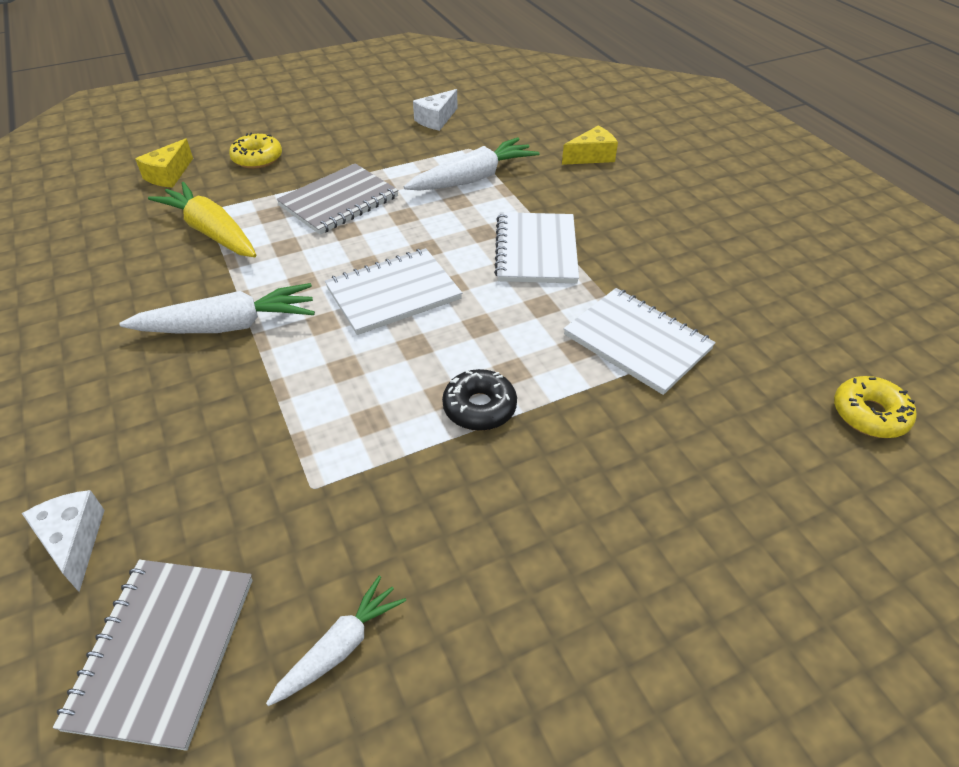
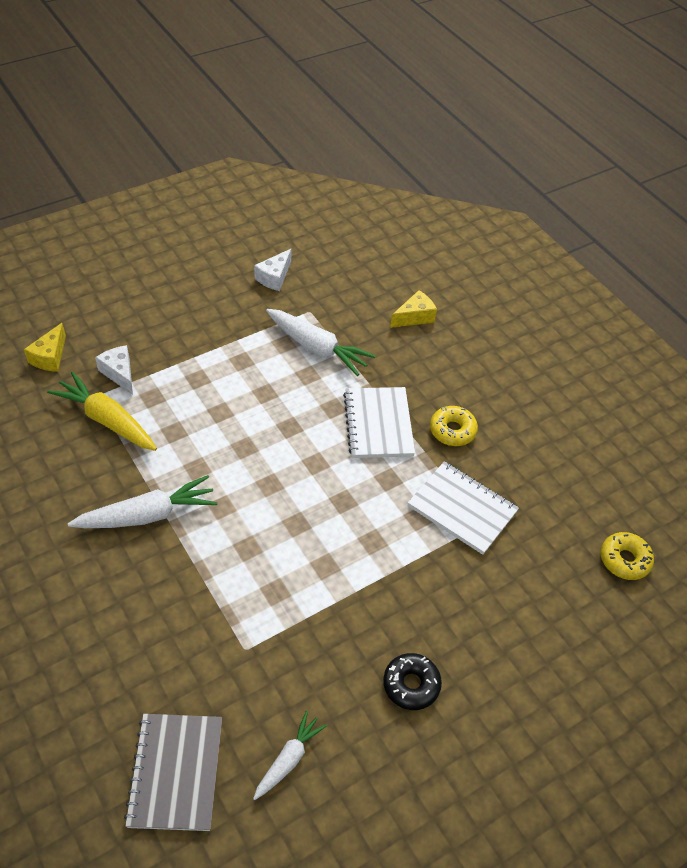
camera: 10 degrees left, 5 degrees up
white cheese [22,490,105,592] -> white cheese moved to [95,345,133,395]
yellow donut [229,133,282,169] -> yellow donut moved to [430,406,478,446]
grey notebook [276,163,399,234] -> none
white notebook [325,248,462,335] -> none
white carrot [404,137,540,191] -> white carrot turned 75 degrees clockwise [266,309,376,376]
black donut [442,369,517,431] -> black donut moved to [383,653,442,710]

